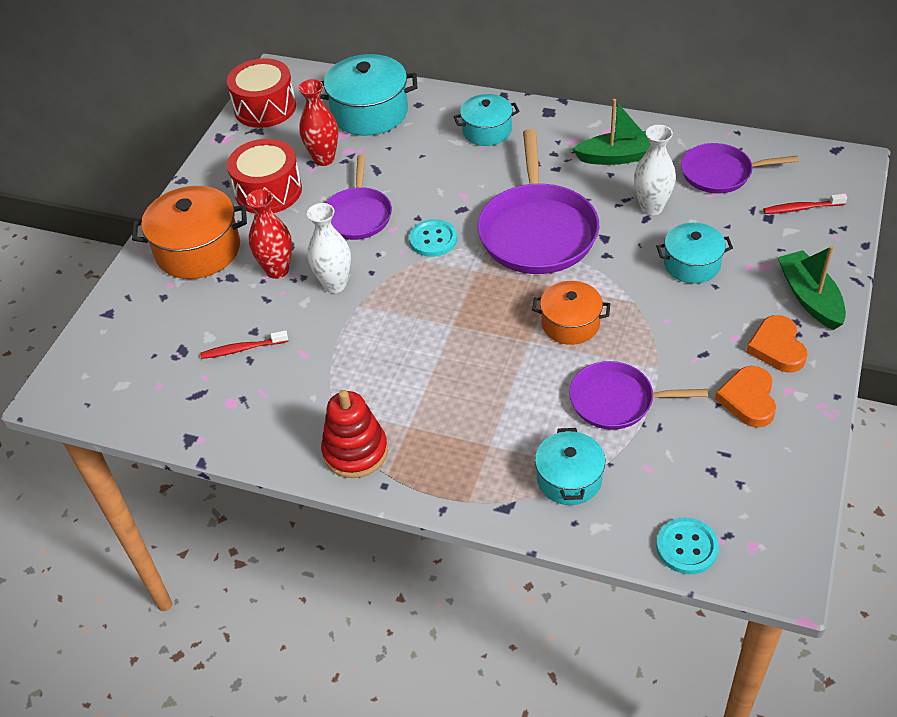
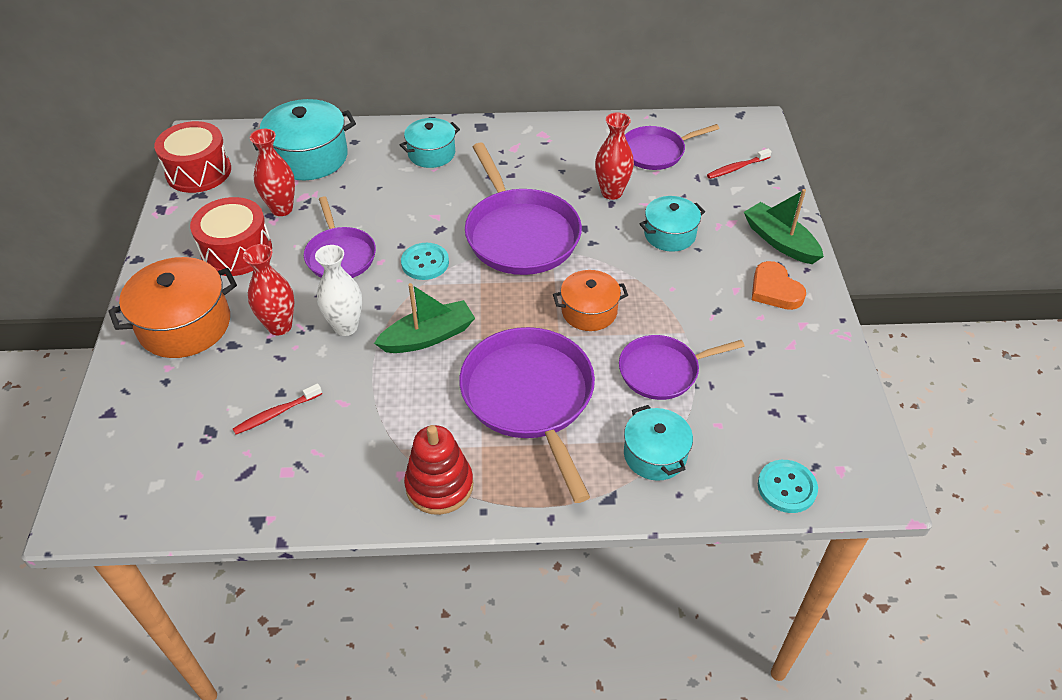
camera: 25 degrees left, 0 degrees up
green boat [572,99,650,165] -> green boat moved to [374,283,475,353]
white vase [634,125,676,215] -> red vase [595,112,634,200]
orange heart [715,366,776,428] -> none
none -> purple pan [459,327,595,503]

